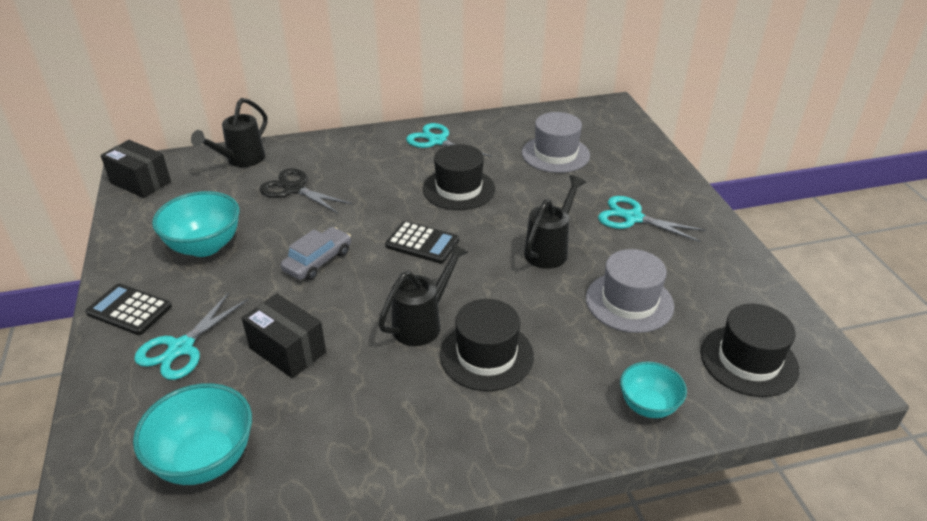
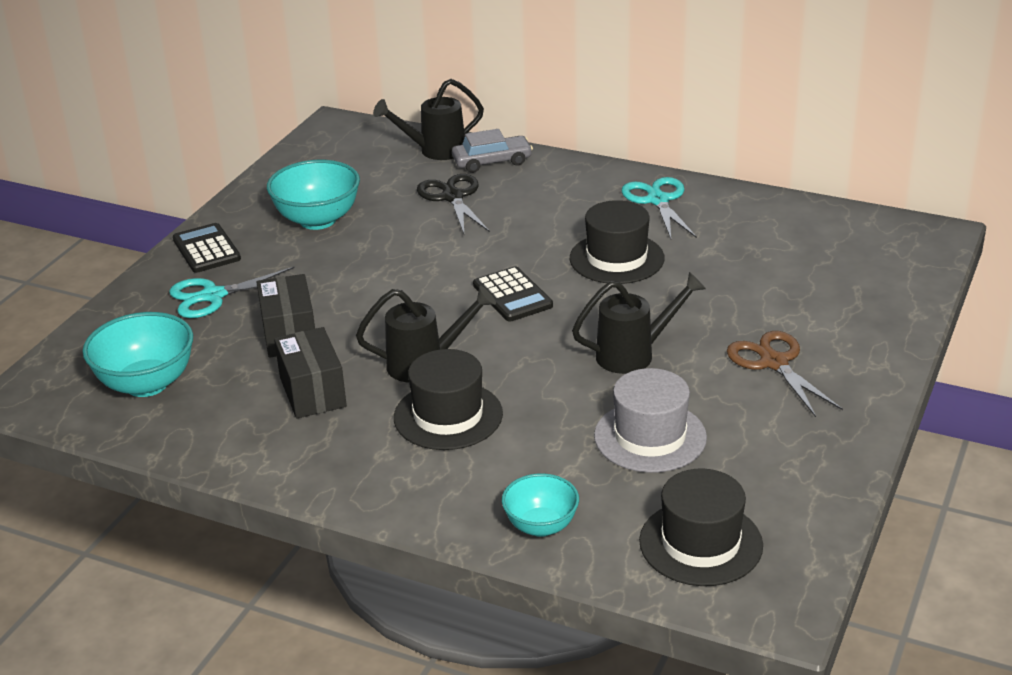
camera: 40 degrees right, 5 degrees down
black box [100,140,171,198] -> black box moved to [274,327,347,419]
grey car [281,227,351,280] -> grey car moved to [452,129,533,173]
grey hat [522,112,590,173] -> none
turquoise scissors [598,196,706,242] -> brown scissors [727,331,843,417]

